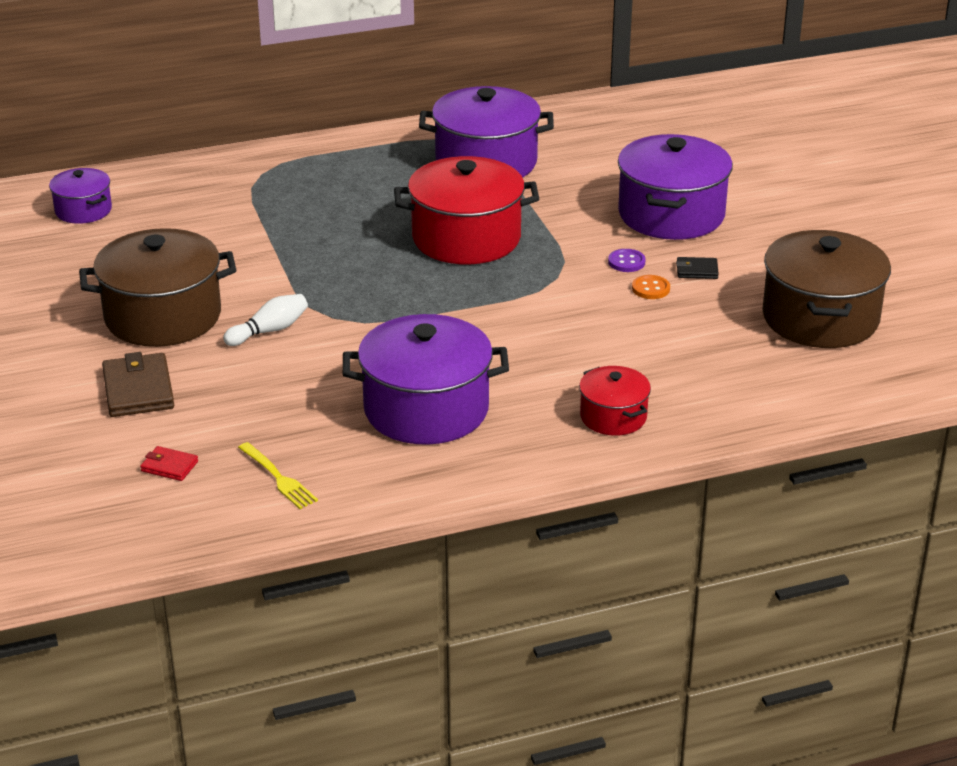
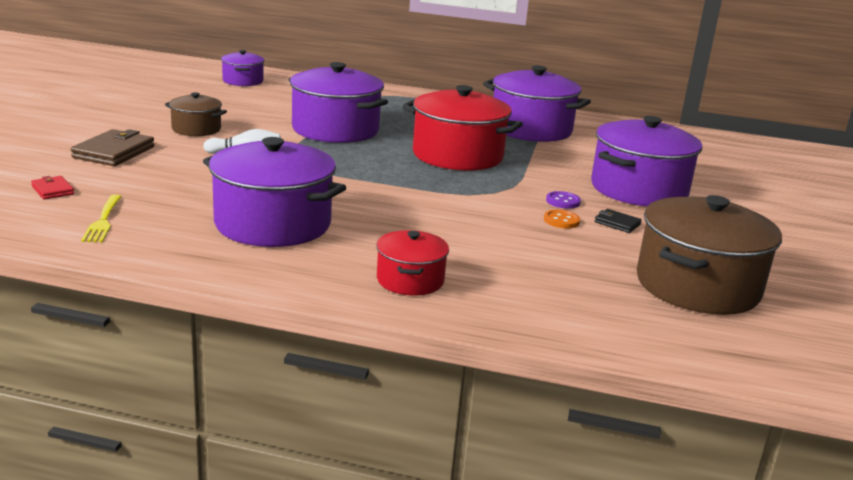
camera: 30 degrees right, 10 degrees down
brown pot [79,228,236,347] -> brown pot [165,92,227,136], size x0.53
none -> purple pot [288,62,388,143]

